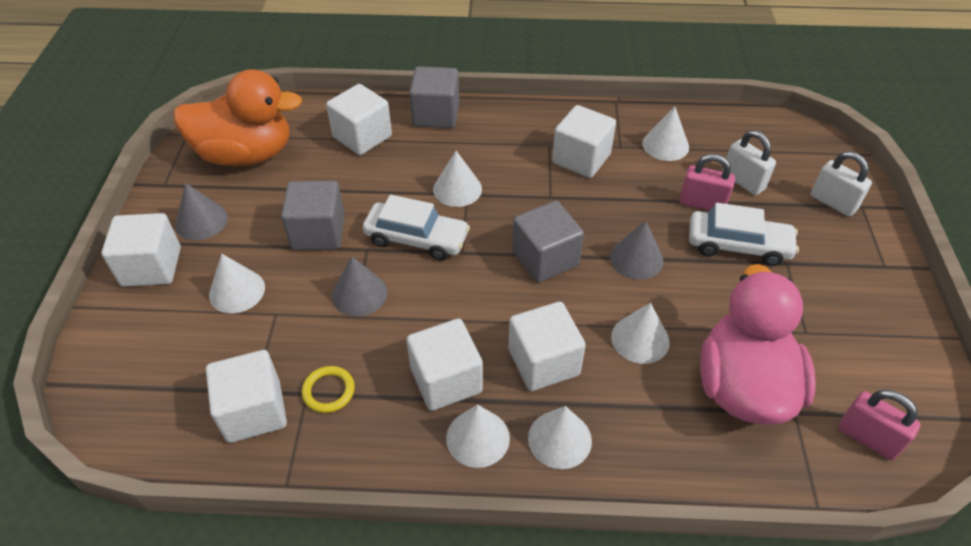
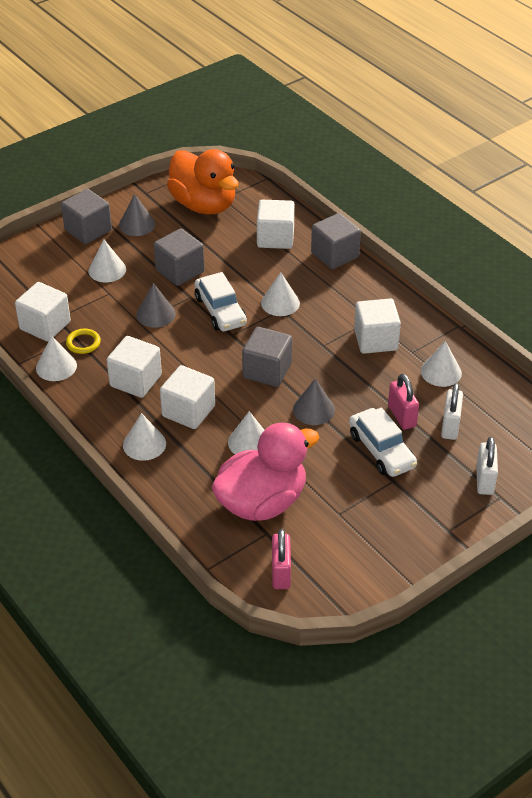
camera: 50 degrees right, 5 degrees down
white cube [101,213,181,287] -> grey cube [61,189,112,244]
white cone [446,404,510,468] -> white cone moved to [36,335,77,381]

